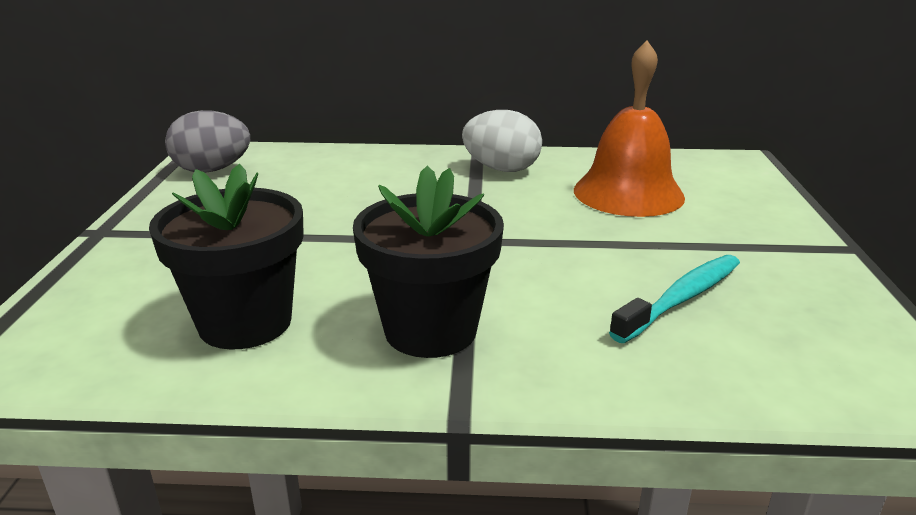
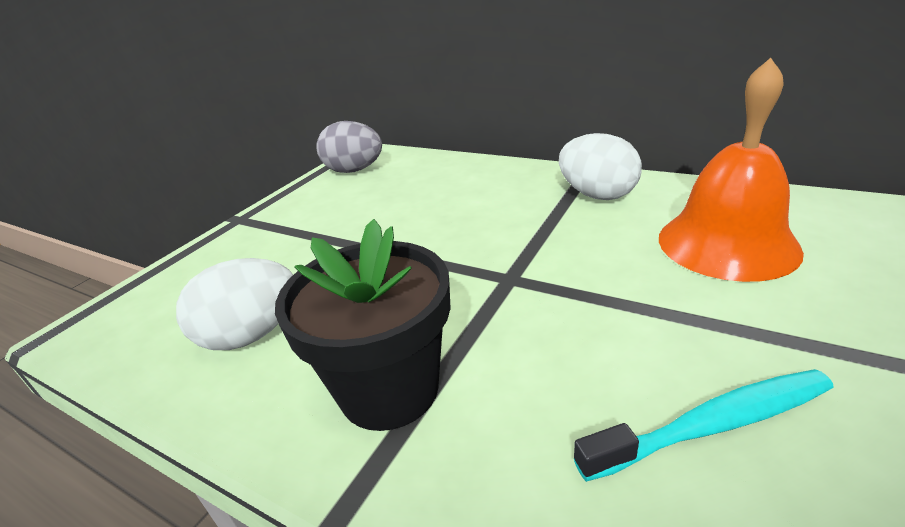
camera: 30 degrees right, 5 degrees up
black flower pot [149,164,304,350] -> white egg [176,258,293,350]

